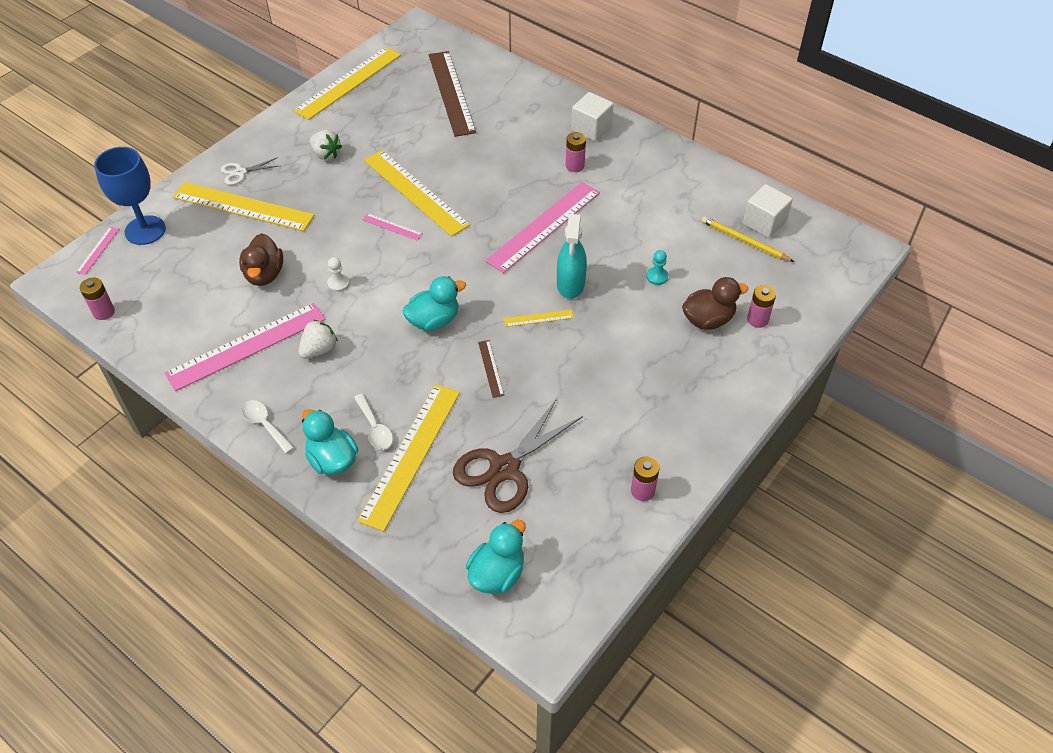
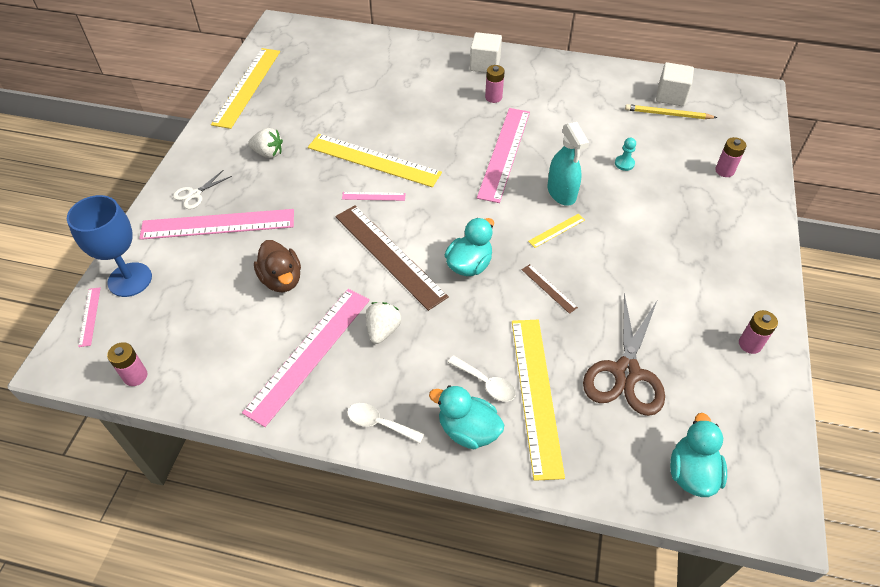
camera: 25 degrees left, 0 degrees up
yellow ruler [173,182,314,231] -> pink ruler [139,209,294,240]
white pawn [327,257,350,292] -> none
brown ruler [429,51,476,137] -> brown ruler moved to [335,205,449,311]
brown duck [682,277,748,330] -> none

